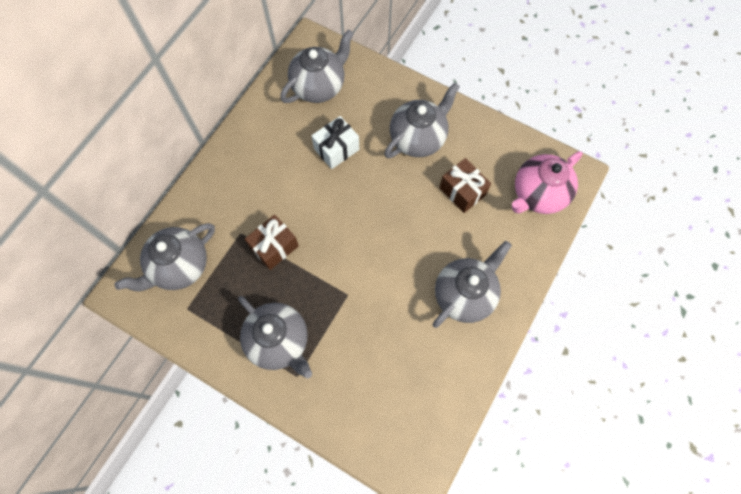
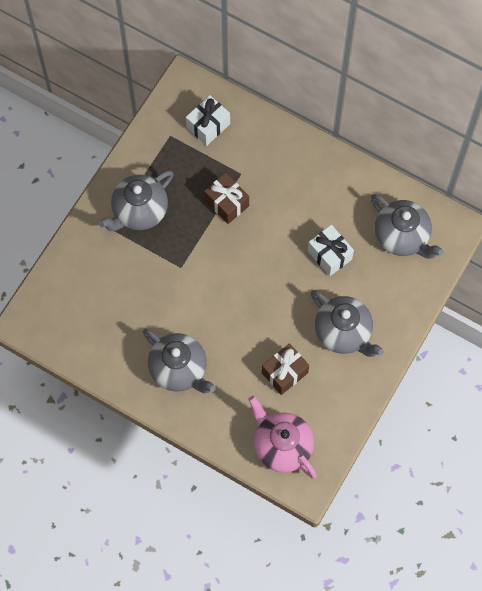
camera: 90 degrees right, 0 degrees up
grey teapot [114,223,215,291] -> white gift [186,95,230,146]

